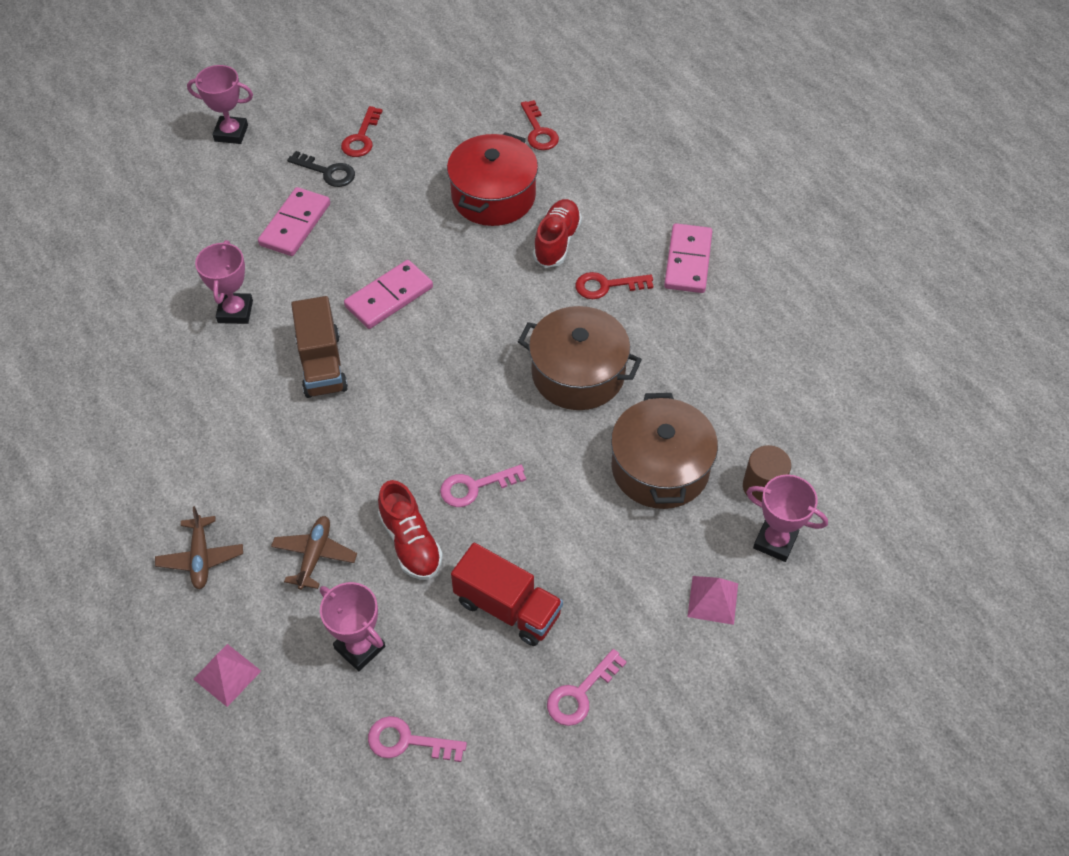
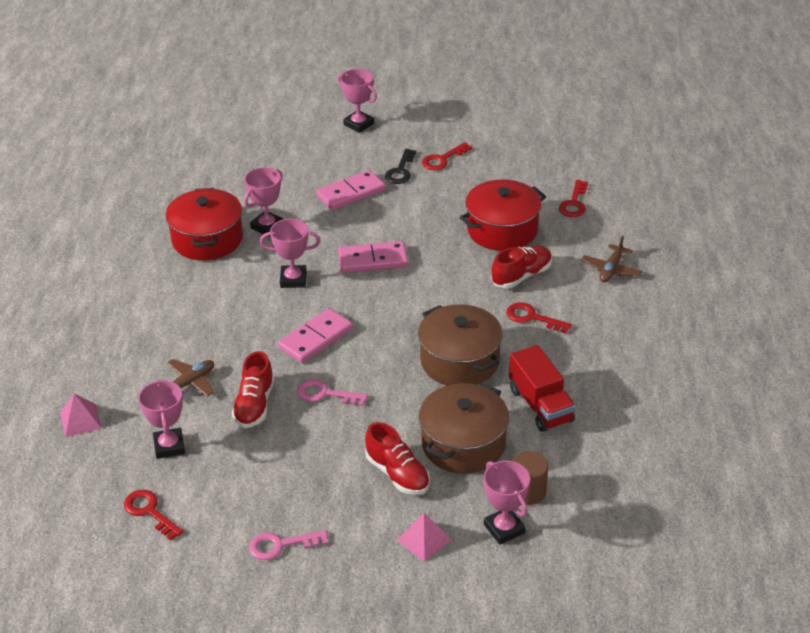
camera: 35 degrees right, 15 degrees down
brown plane [155,506,243,589] -> brown plane moved to [581,236,643,282]
black key [287,151,355,187] -> black key turned 45 degrees clockwise [385,149,416,184]
brown truck [291,296,348,398] -> pink trophy [260,219,320,288]
pink key [368,716,467,762] -> red key [124,490,183,541]
red truck [451,543,563,646] -> red truck moved to [509,345,576,432]
pink domino [664,223,712,293] -> pink domino moved to [278,308,353,363]
none -> red pot [166,188,243,261]
none -> red shoe [365,422,430,495]

